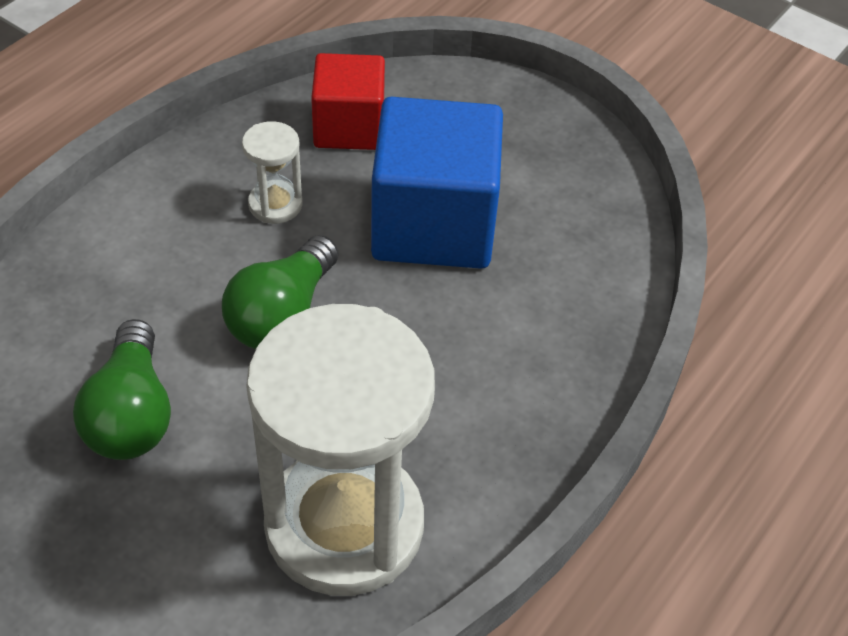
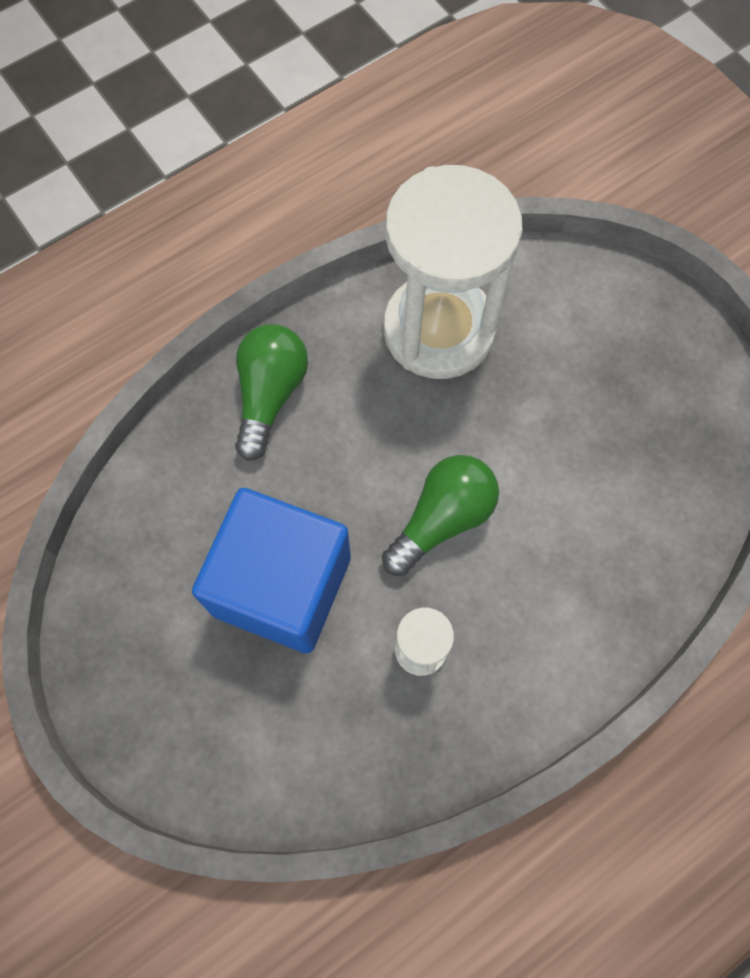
camera: 160 degrees left, 20 degrees up
green light bulb [73,319,171,460] -> green light bulb moved to [235,324,308,461]
red cube [311,53,385,150] -> none

